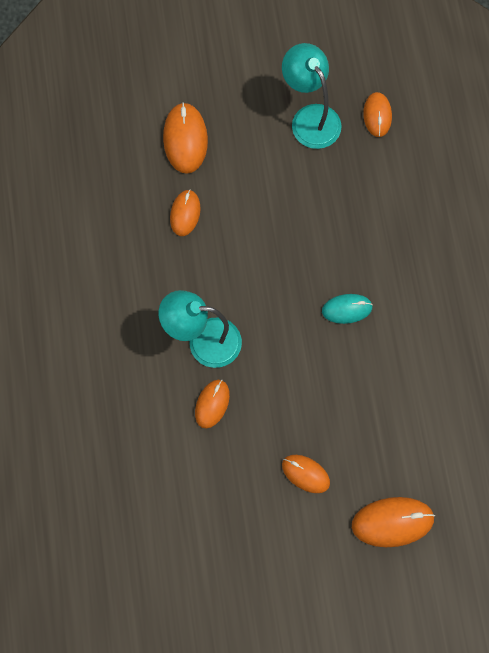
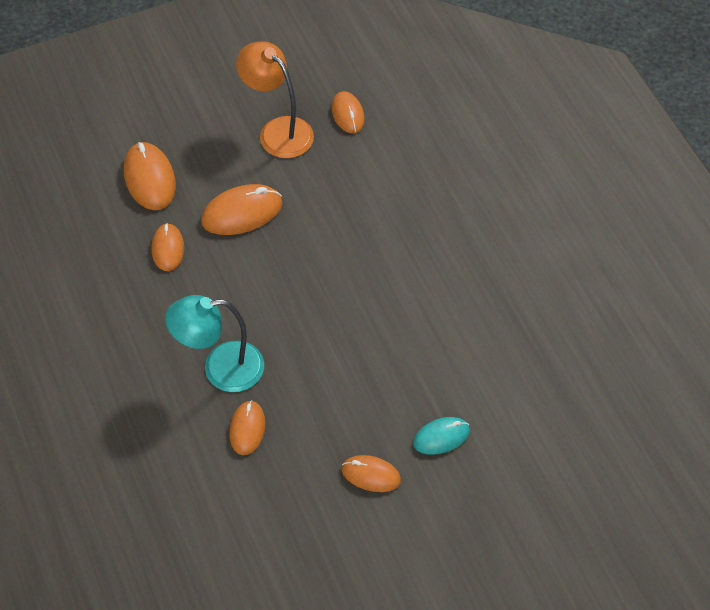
camera: 15 degrees left, 15 degrees down
turquoise lamp [282,43,342,149] -> orange lamp [236,41,314,158]
turquoise mouse [322,294,373,324] -> turquoise mouse moved to [413,417,470,455]
orange mouse [352,497,435,547] -> orange mouse moved to [201,184,283,235]

